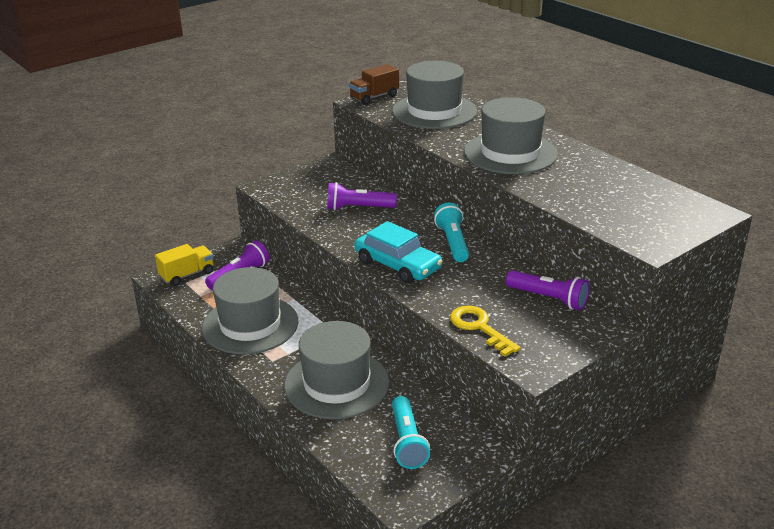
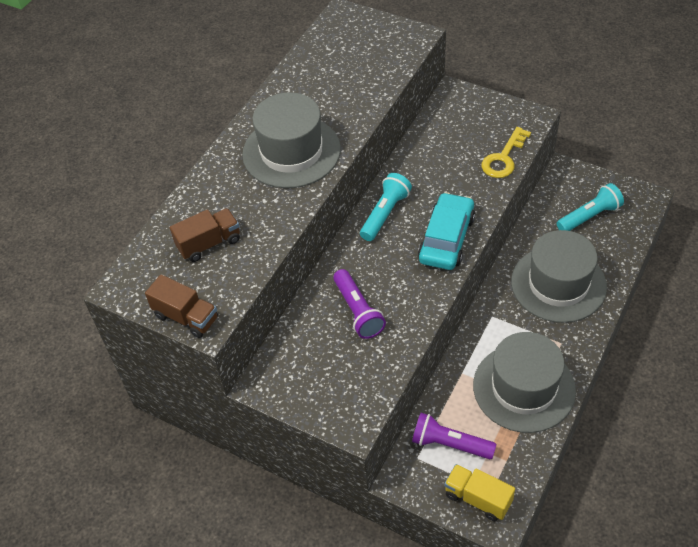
camera: 110 degrees left, 20 degrees up
grey hat [392,61,477,129] -> brown truck [170,208,240,262]
turquoise flashlight [434,203,469,262] -> turquoise flashlight turned 150 degrees clockwise [360,173,412,241]
purple flashlight [506,270,589,310] -> none

